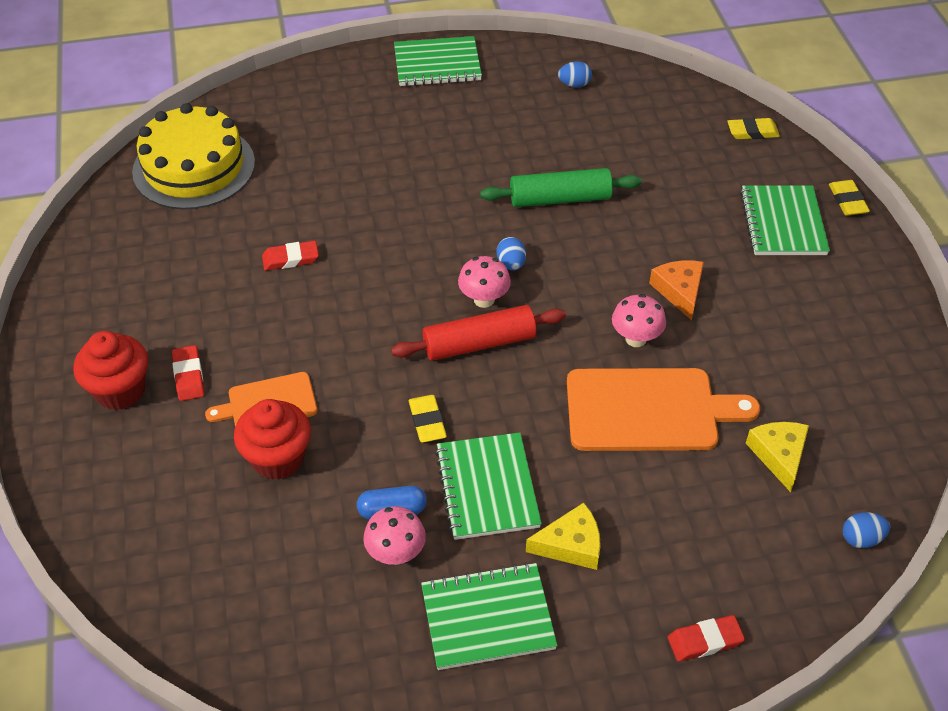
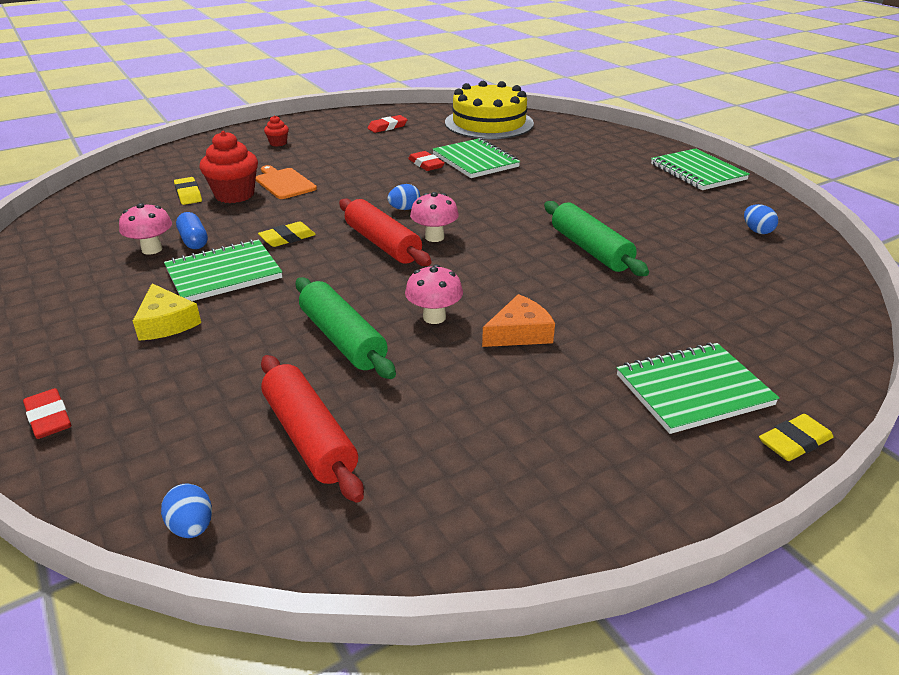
camera: 70 degrees right, 15 degrees down
red cupcake [73,331,148,410] -> red cupcake [264,115,289,147], size x0.50
red eraser [172,345,204,401] -> red eraser moved to [368,115,408,133]
green notebook [421,562,558,670] -> green notebook moved to [432,138,520,178]
blue egg [497,237,526,271] -> blue egg moved to [387,184,420,210]
orange cutting board [567,368,760,451] -> green rolling pin [295,277,396,379]
yellow eraser [727,118,780,139] -> yellow eraser moved to [174,177,202,205]
yellow cheese [746,422,809,492] -> red rolling pin [261,355,364,503]

